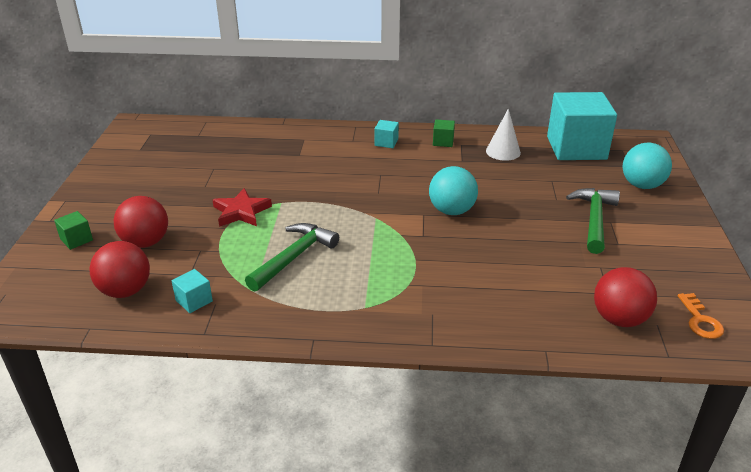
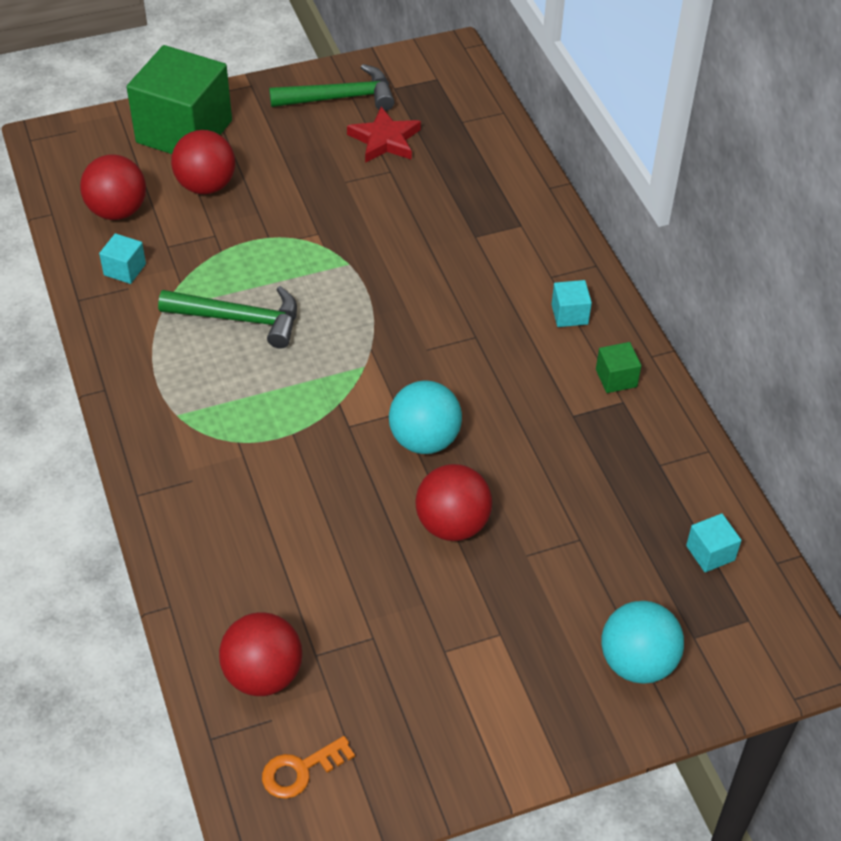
camera: 65 degrees right, 15 degrees up
green cube [54,211,93,250] -> green cube [127,45,232,154], size x2.49
red star [213,188,272,227] -> red star moved to [347,107,421,163]
white cone [486,109,521,161] -> none
turquoise cube [547,92,617,160] -> turquoise cube [686,513,742,572], size x0.40
green hammer [566,188,620,254] -> green hammer moved to [269,64,395,111]
none -> red ball [415,464,492,541]

